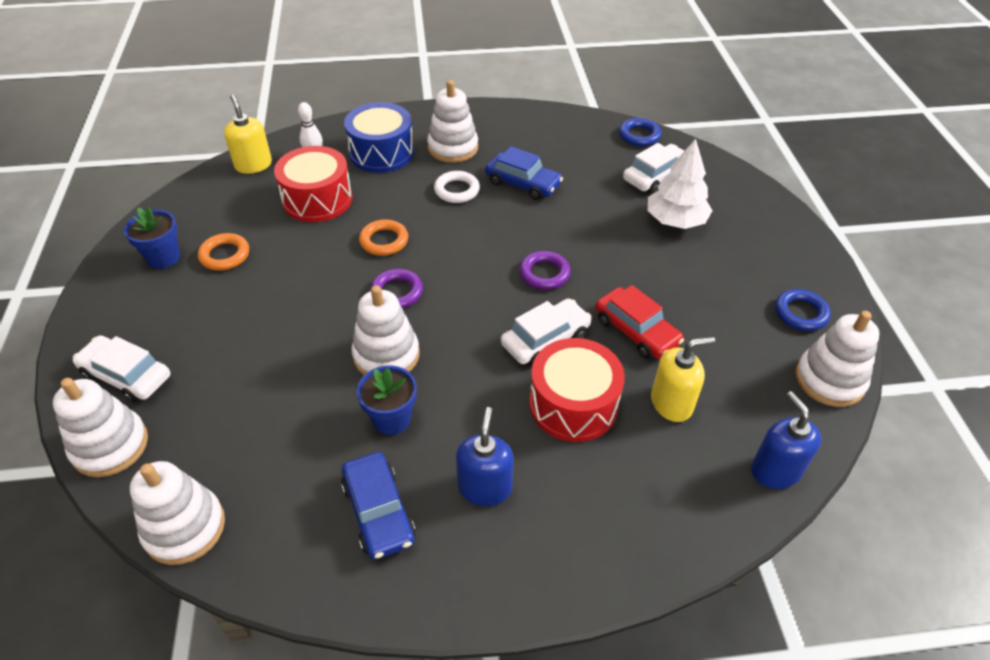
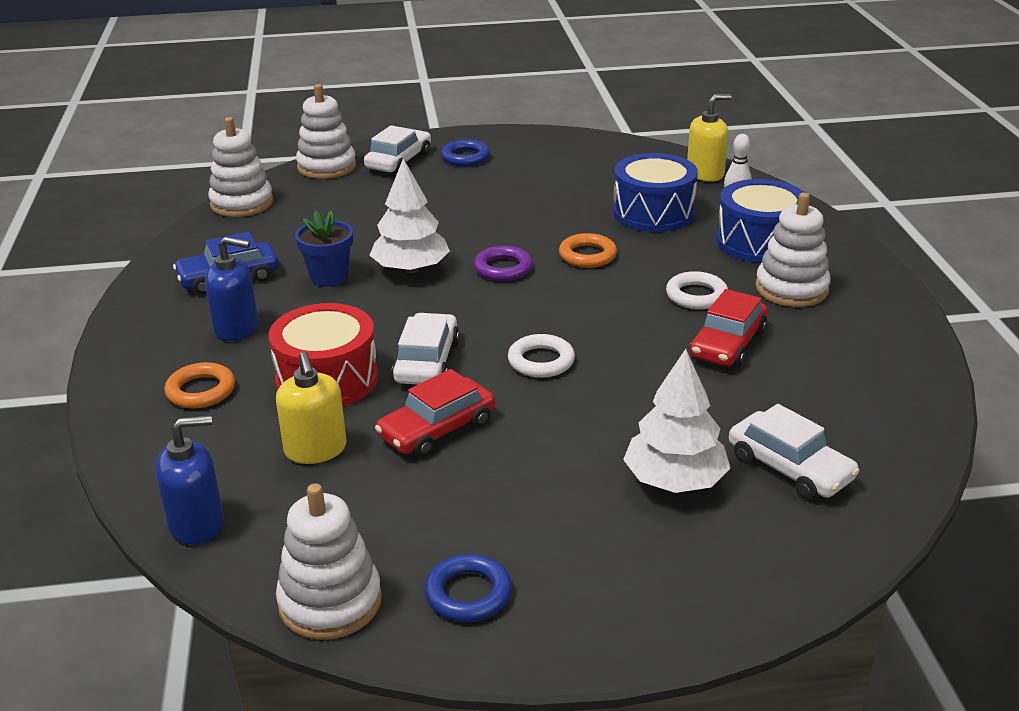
camera: 90 degrees right, 15 degrees down
blue flower pot [124,207,180,269] -> none
orange ring [198,233,249,271] -> orange ring moved to [164,362,235,409]
red drum [274,146,352,222] -> blue drum [613,153,698,232]
white stacking toy [352,285,420,375] -> white tree [369,158,450,273]
blue car [485,146,563,200] -> red car [689,289,767,368]
white car [501,298,592,366] -> white car turned 135 degrees counterclockwise [392,313,460,385]
purple ring [519,251,571,290] -> white ring [508,334,575,378]
blue ring [619,118,661,146] -> blue ring moved to [441,139,490,166]

